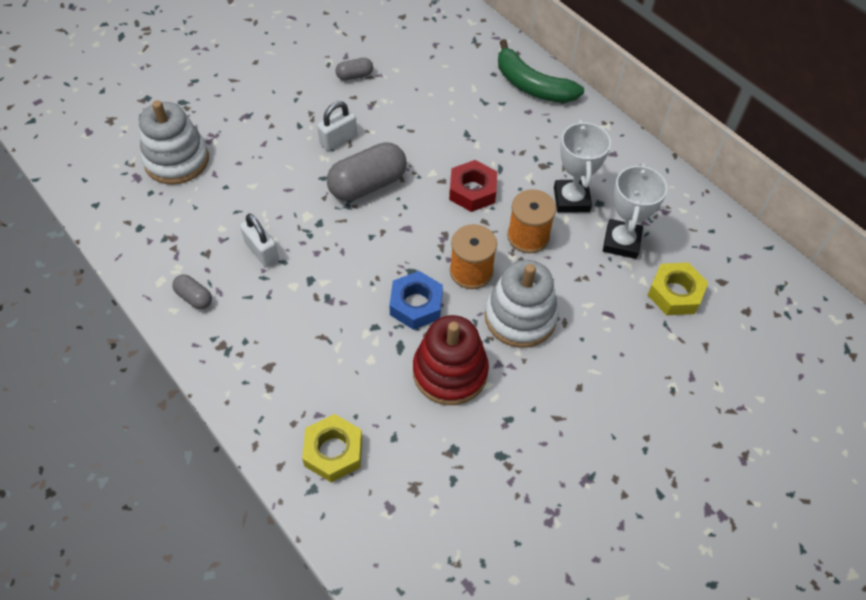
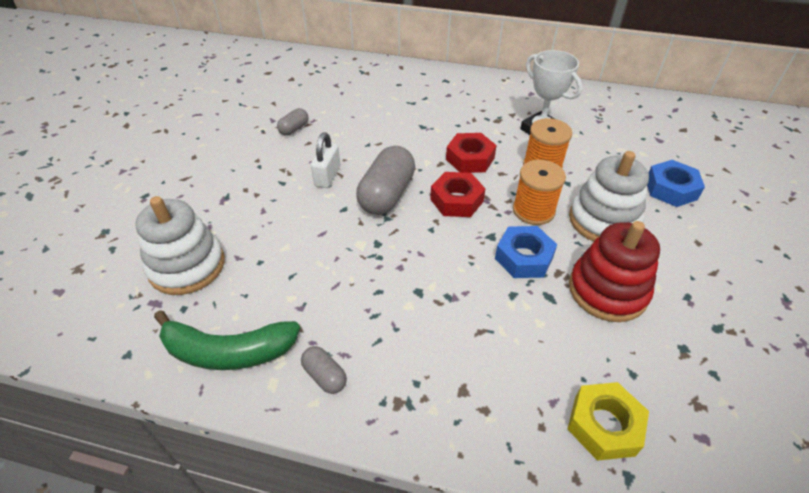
camera: 35 degrees left, 10 degrees down
grey capsule [172,274,212,309] -> grey capsule turned 45 degrees clockwise [301,346,347,394]
white padlock [240,214,279,267] -> none
green banana [498,39,584,103] -> green banana moved to [154,310,300,370]
white trophy [603,163,667,259] -> none
yellow nut [648,262,708,315] -> none
none -> red nut [430,172,485,217]
none -> blue nut [647,160,705,207]

